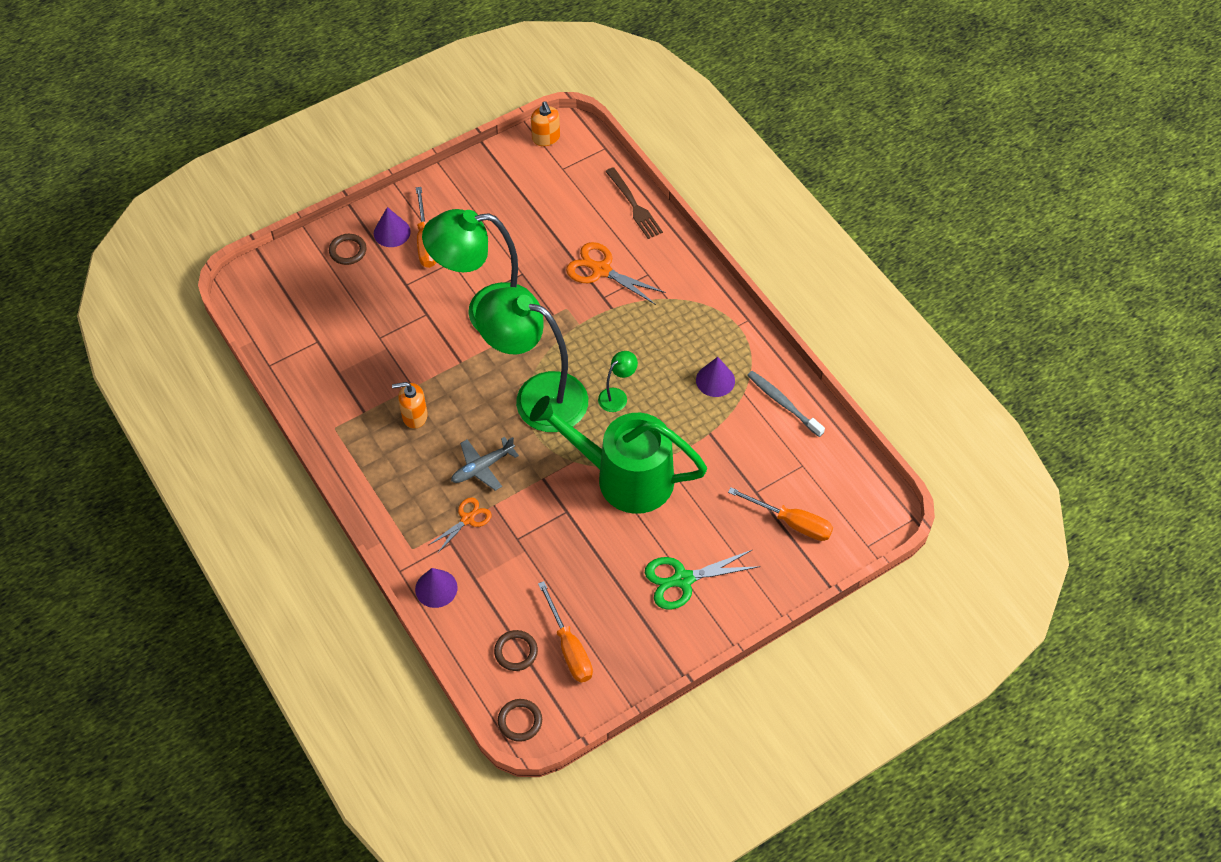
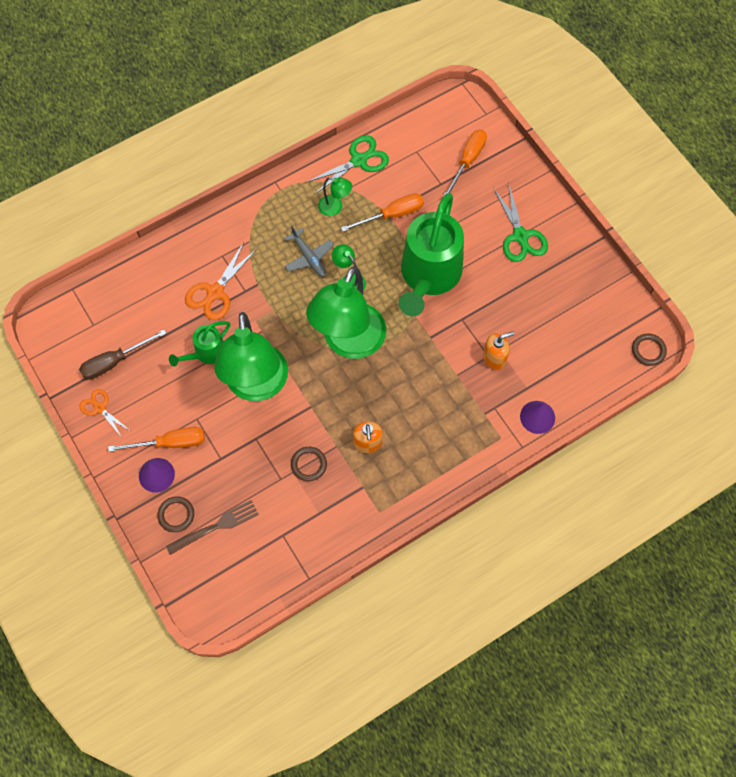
camera: 90 degrees left, 10 degrees up
orange scissors [429,498,492,554] -> orange scissors moved to [80,389,129,436]
grey plane [451,437,519,491] -> grey plane moved to [284,225,334,277]
brown ring [494,630,538,671] -> brown ring moved to [291,447,327,481]
orange soap dispenser [531,101,560,146] -> orange soap dispenser moved to [483,331,514,370]
orange screwdriver [538,581,593,682] -> orange screwdriver moved to [341,193,424,232]
brown fork [605,167,663,239] -> brown fork moved to [166,500,259,555]
purple cone [696,357,735,397] -> green lamp [318,177,352,216]
grey toothbrush [747,371,825,437] -> green scissors [305,135,389,195]
none -> brown screwdriver [79,329,167,380]
none -> green watering can [169,321,230,367]

